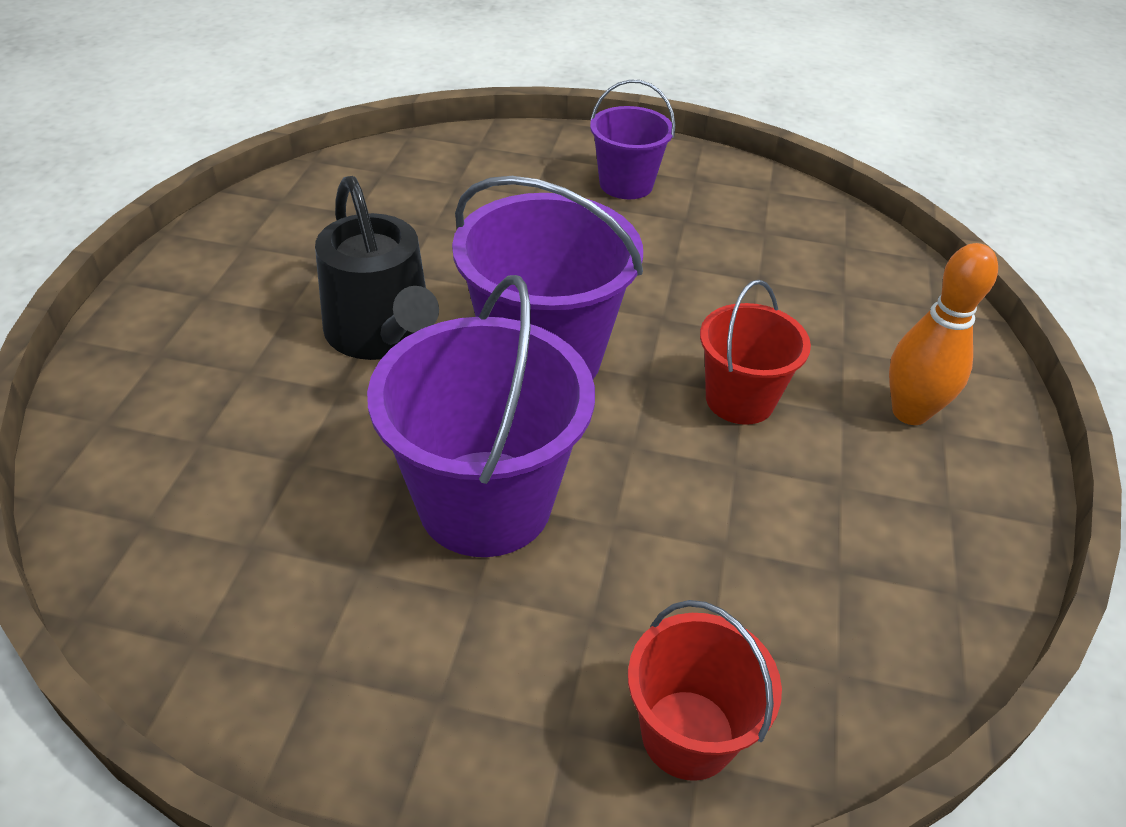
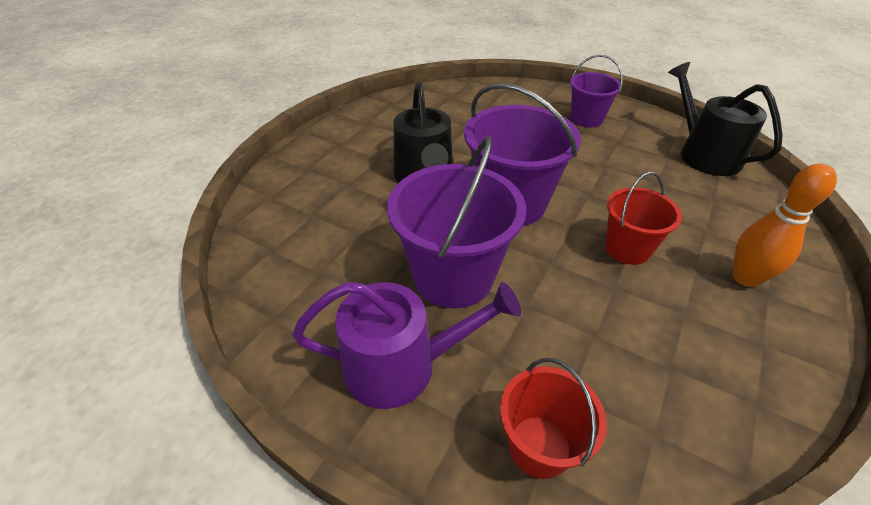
camera: 20 degrees right, 0 degrees up
none -> purple watering can [292,282,521,409]
none -> black watering can [668,62,783,176]

